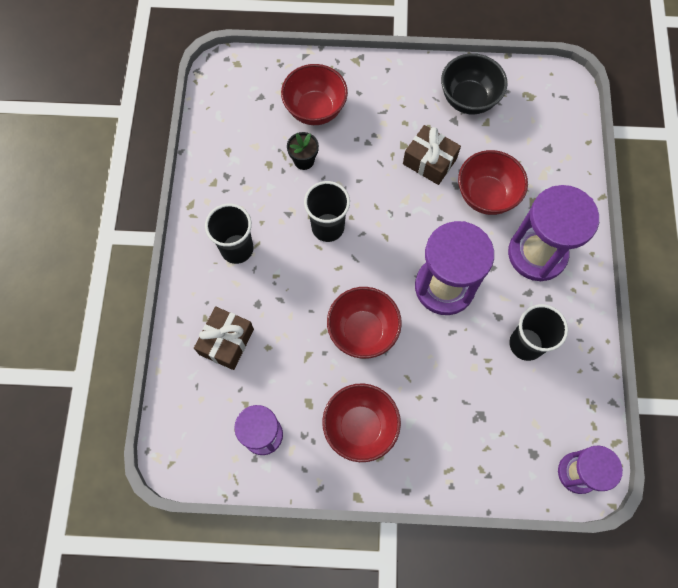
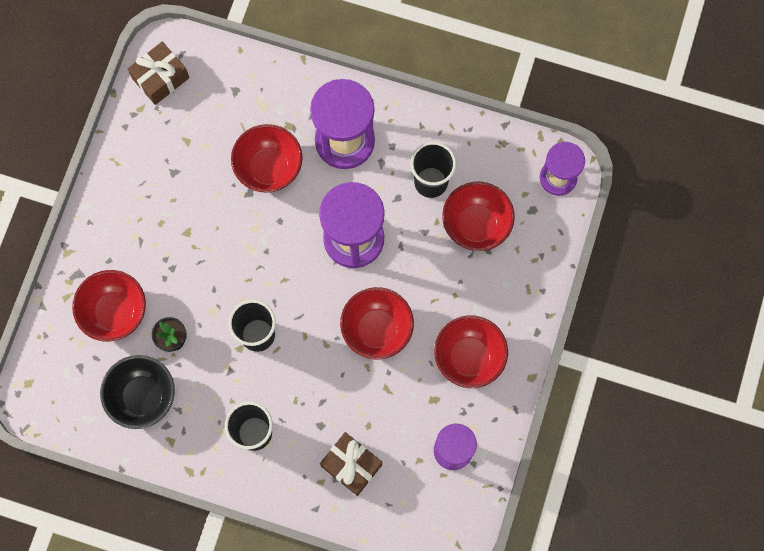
camera: 75 degrees left, 5 degrees up
brown gift [403,125,461,185] -> brown gift moved to [128,42,189,105]
black bowl [441,53,507,115] -> black bowl moved to [100,355,175,429]
none -> red bowl [442,182,515,251]

